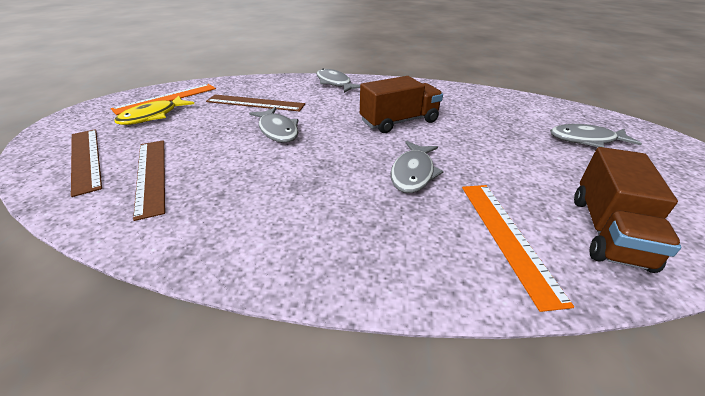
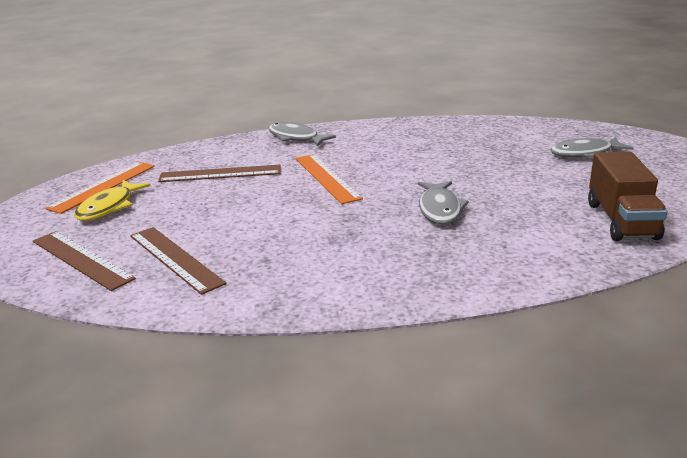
camera: 15 degrees left, 10 degrees down
grey fish [249,107,298,143] -> none
brown truck [360,76,443,133] -> none
orange ruler [462,185,574,312] -> orange ruler moved to [295,154,363,204]

